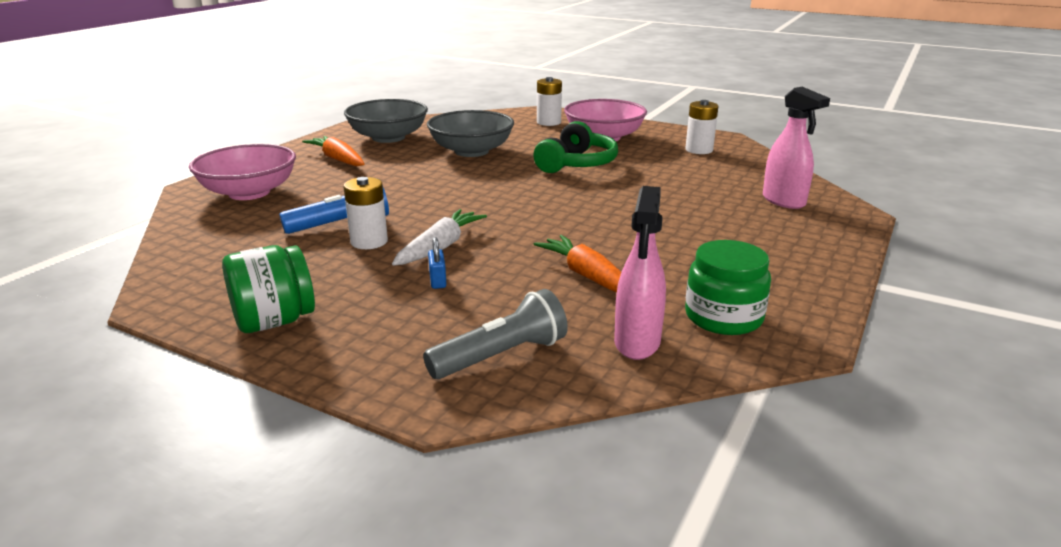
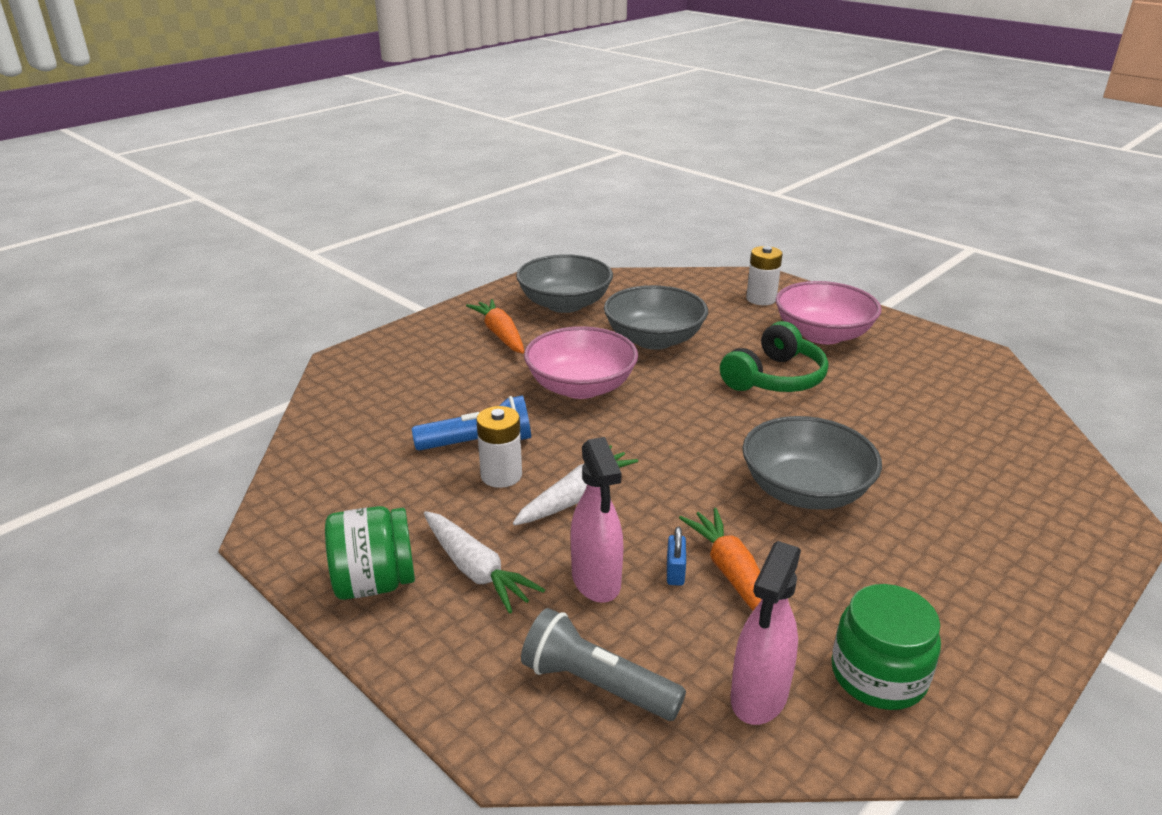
camera: 15 degrees right, 5 degrees up
pink bowl [189,144,296,200] -> pink bowl moved to [524,326,638,399]
grey flashlight [423,289,568,379] -> grey flashlight turned 135 degrees counterclockwise [521,608,686,721]
blue padlock [428,237,447,289] -> blue padlock moved to [667,527,686,586]
white battery [685,100,718,154] -> none
pink spray bottle [763,87,830,209] -> pink spray bottle moved to [571,437,623,603]
none -> white carrot [424,511,545,614]
none -> grey bowl [742,416,882,510]

